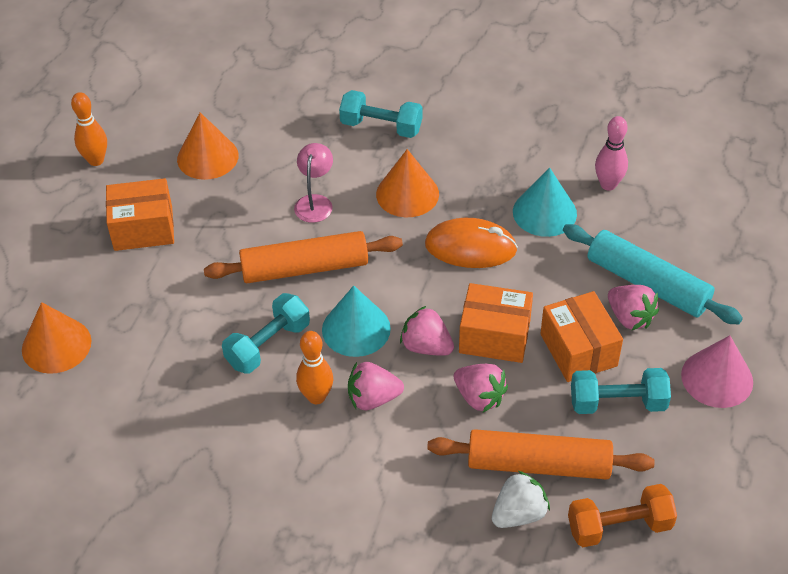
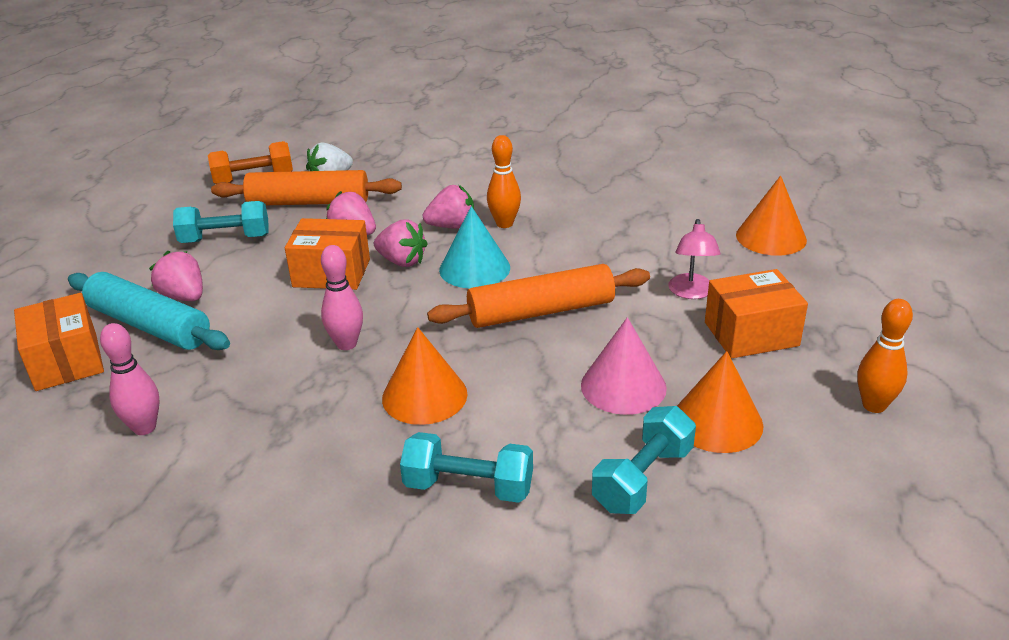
camera: 175 degrees right, 15 degrees down
turquoise dumbbell [222,293,310,373] -> turquoise dumbbell moved to [592,406,696,514]
pink lamp [294,143,333,223] -> pink lamp moved to [668,219,720,299]
orange mouse [425,218,518,268] -> pink bowling pin [321,245,363,350]
turquoise cone [513,168,577,237] -> none
orange box [540,291,623,382] -> orange box moved to [14,293,104,391]
pink cone [681,335,753,408] -> pink cone moved to [581,317,667,415]

